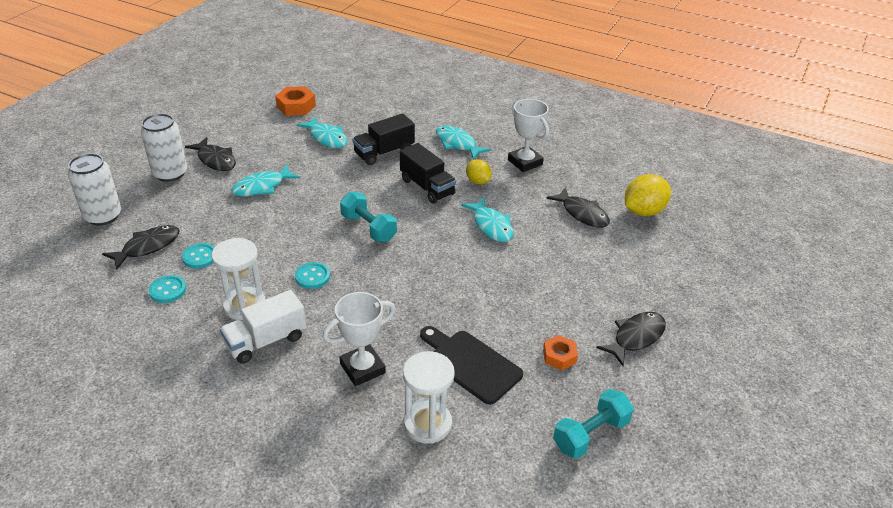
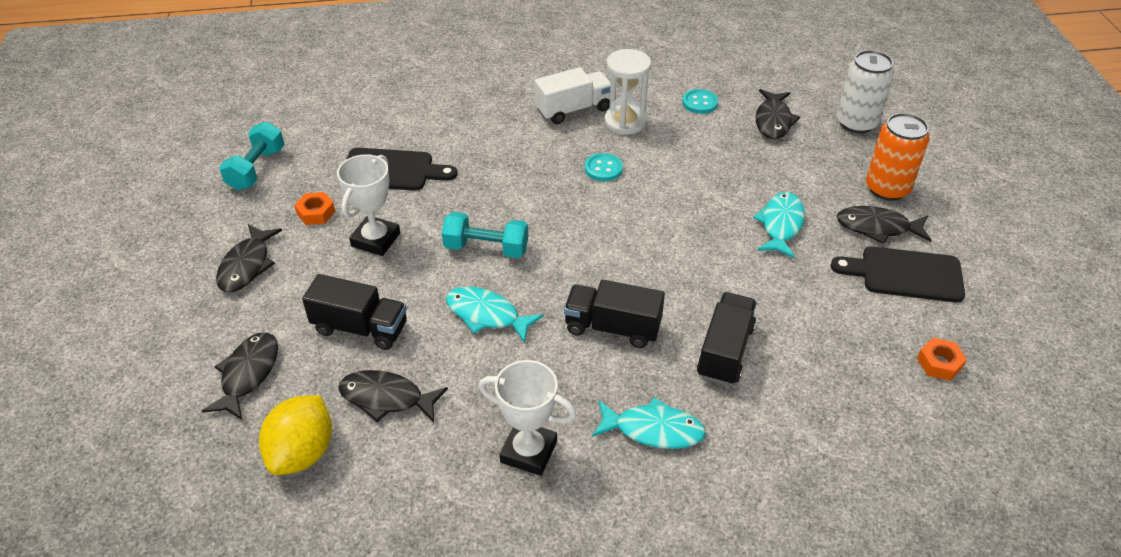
camera: 145 degrees right, 5 degrees up
white can [141,113,187,182] -> orange can [866,113,930,201]
turquoise button [182,243,215,269] -> none
white truck [220,290,306,364] -> white truck turned 45 degrees clockwise [534,67,611,124]
orange nut [275,86,316,116] -> orange nut [917,338,967,381], size x0.65
turquoise fish [297,116,348,148] -> none
white trophy [323,292,395,386] -> white trophy moved to [337,154,400,256]
turquoise dumbbell [340,192,397,242] -> turquoise dumbbell moved to [442,212,528,258]
white hourglass [403,351,455,444] -> none
yellow lemon [466,159,492,184] -> none
none -> black fish [202,332,278,420]
none -> black truck [302,274,407,350]
none -> black cutting board [831,246,965,303]

